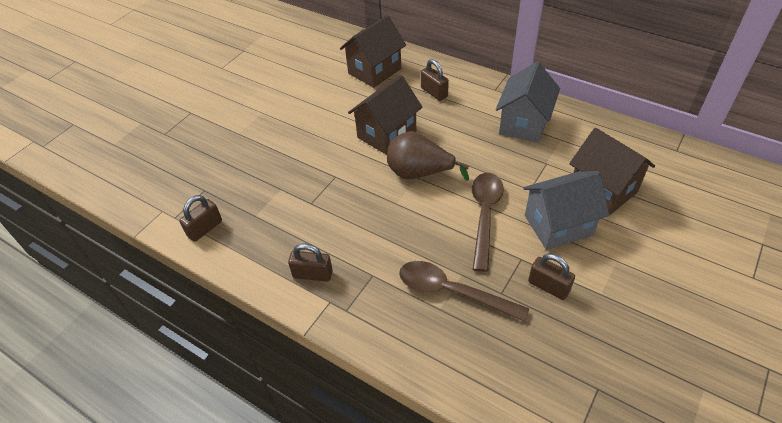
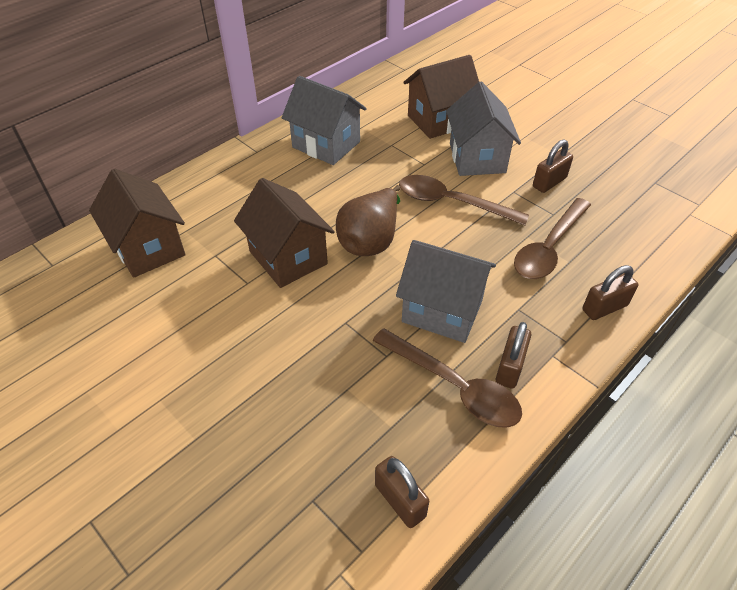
camera: 80 degrees left, 0 degrees up
brown padlock [421,59,449,101] -> brown padlock moved to [583,265,638,320]
none -> brown spoon [372,328,522,428]
none -> grey house [396,240,496,343]

